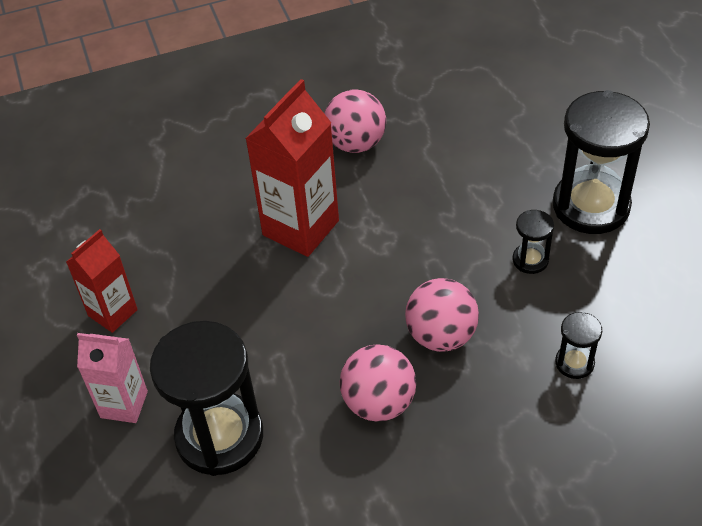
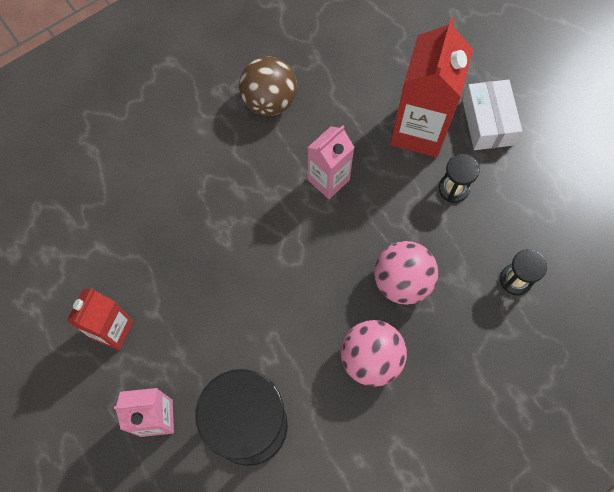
camera: 20 degrees left, 20 degrees up
red carton [245,79,339,257] -> red carton moved to [390,18,473,157]
pink ball [324,89,386,153] -> brown ball [239,56,297,116]
black hourglass [553,90,650,234] -> white box [463,80,522,150]
none -> pink carton [307,125,354,199]

